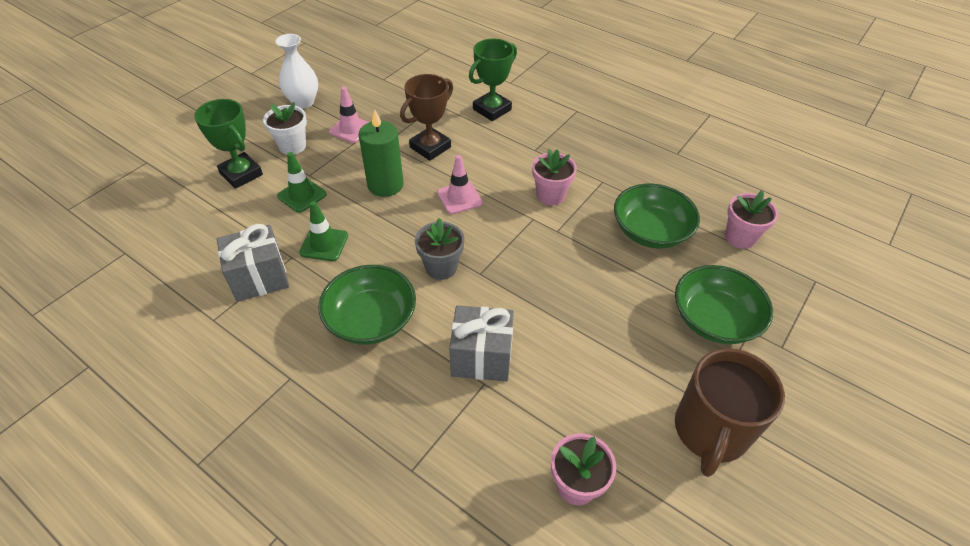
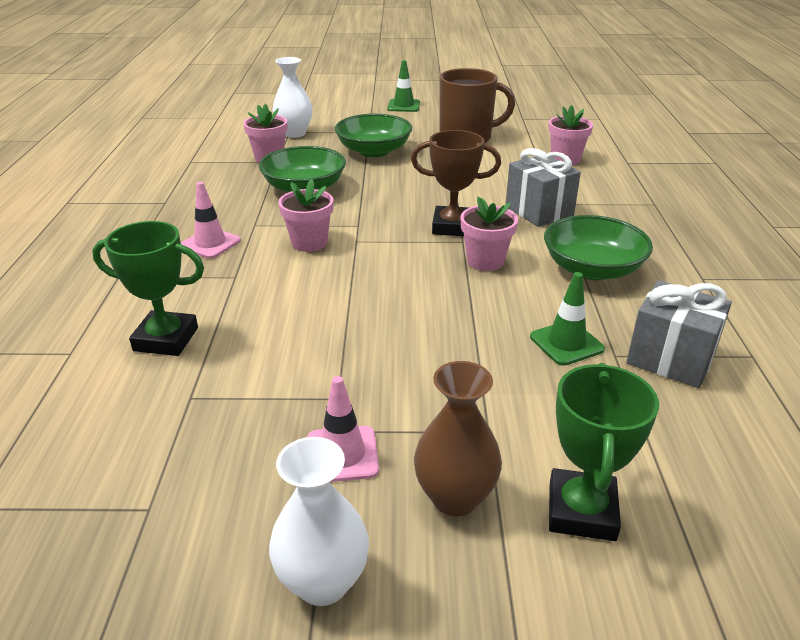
camera: 125 degrees left, 15 degrees down
white flower pot [263,102,307,155] -> brown vase [414,361,502,516]
green traffic cone [277,152,327,213] -> green traffic cone moved to [387,60,420,112]
green candle [358,109,404,197] -> none
brown trophy [400,74,453,161] -> brown trophy moved to [411,130,501,236]
grey flower pot [415,218,465,280] -> pink flower pot [461,197,518,271]
pink traffic cone [437,155,483,214] -> pink traffic cone moved to [181,182,241,259]
none -> white vase [272,57,312,138]

